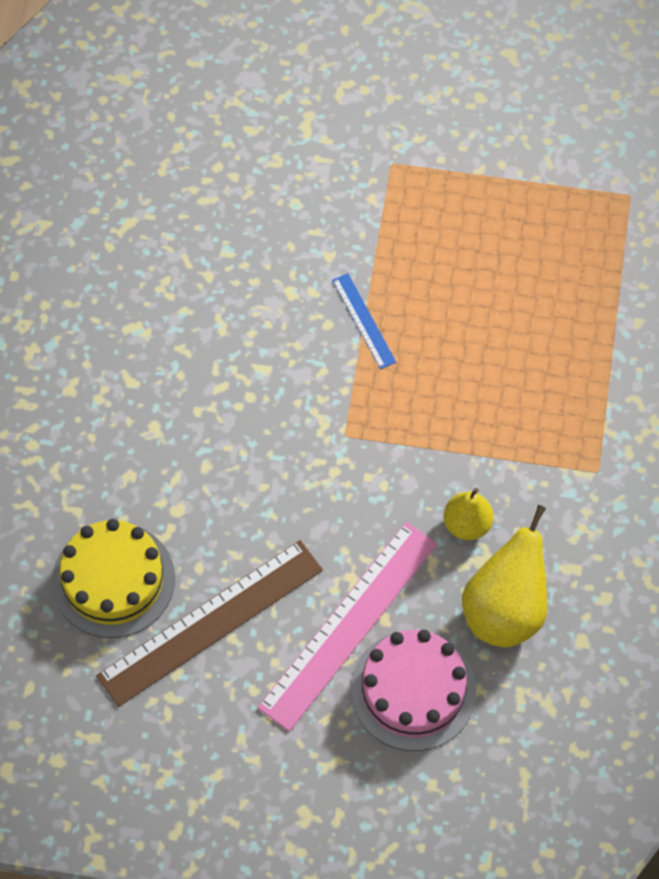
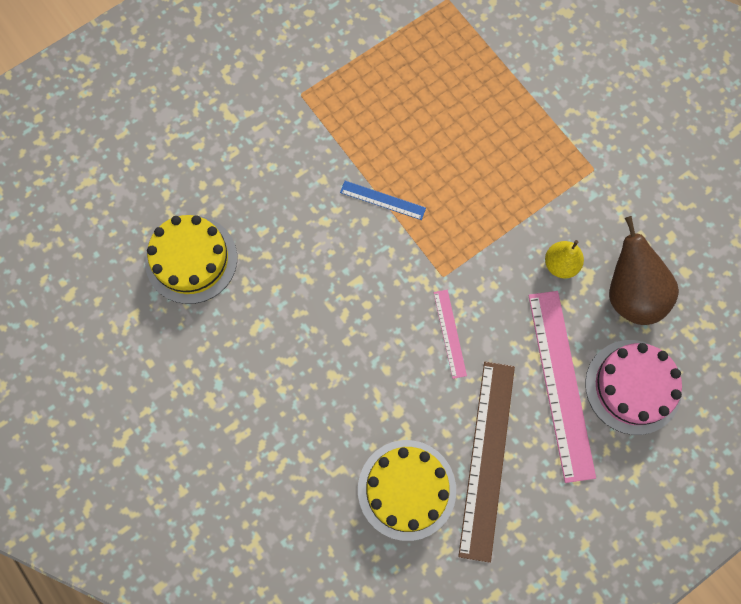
camera: 45 degrees left, 10 degrees up
yellow pear [462,505,547,648] -> brown pear [609,216,679,325]
none -> yellow cake [145,215,237,304]
none -> pink ruler [434,290,467,379]

